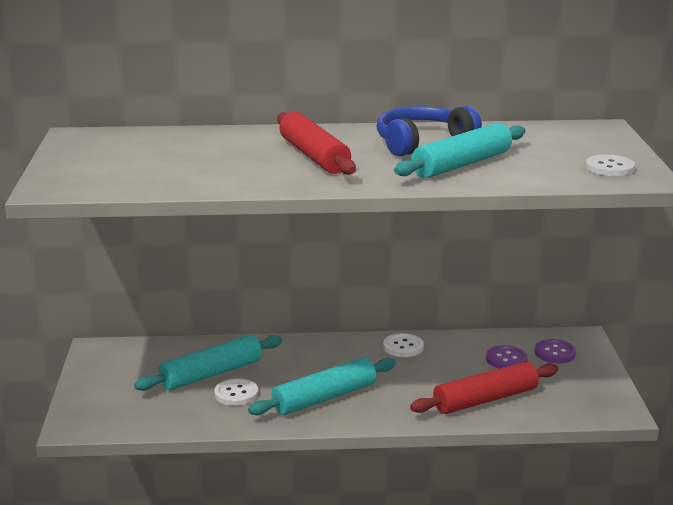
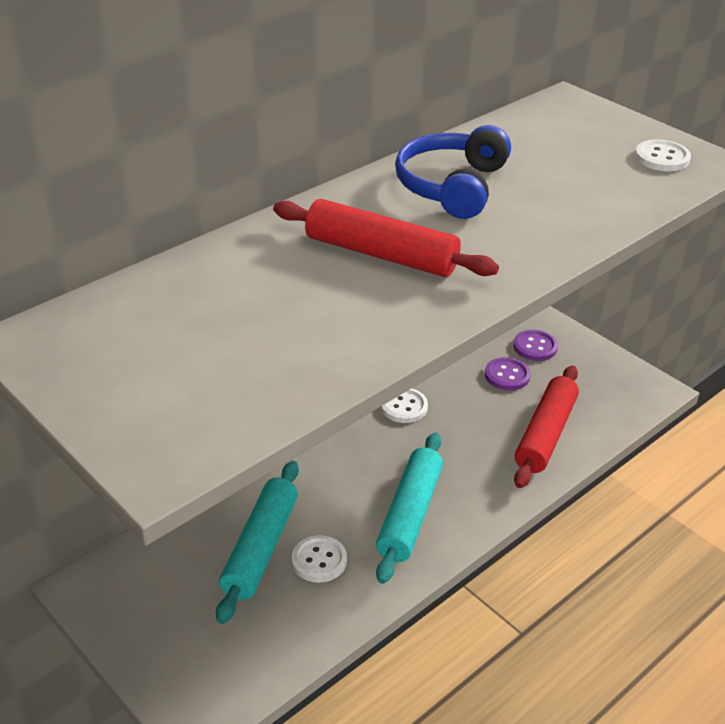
camera: 40 degrees left, 15 degrees up
turquoise rolling pin [394,123,525,178] -> none

